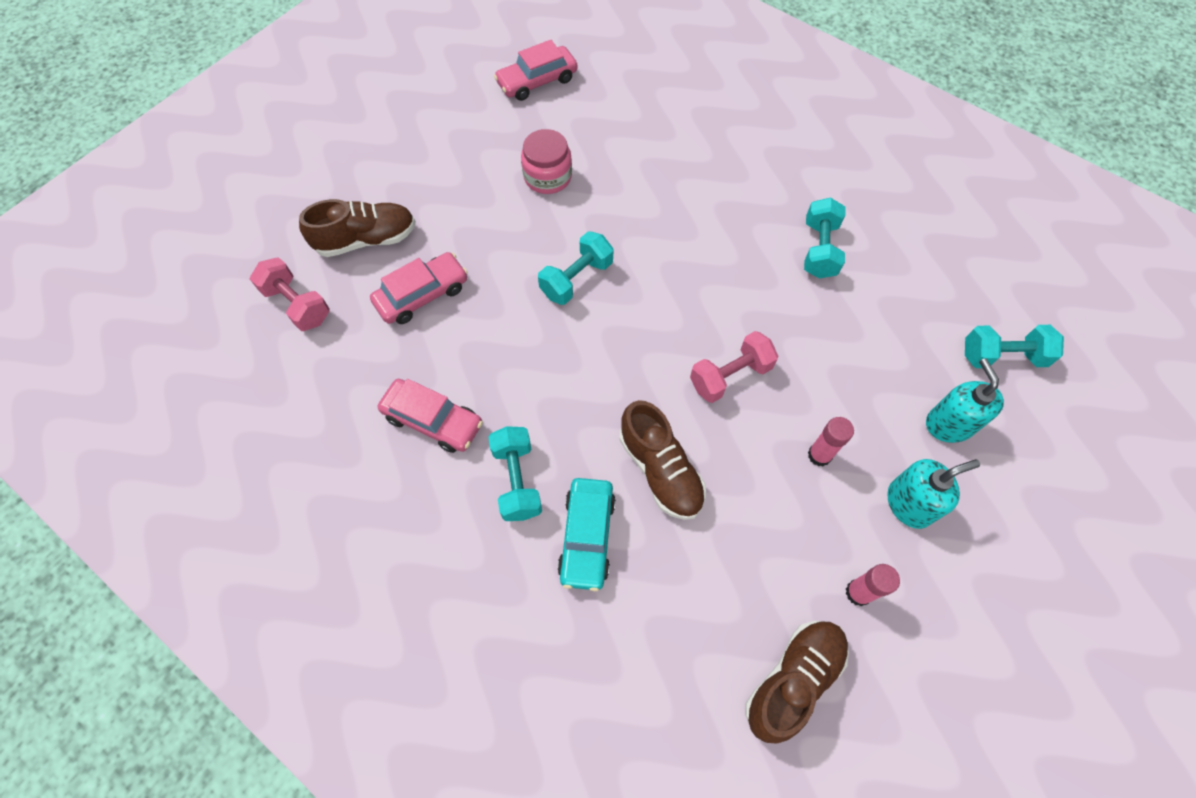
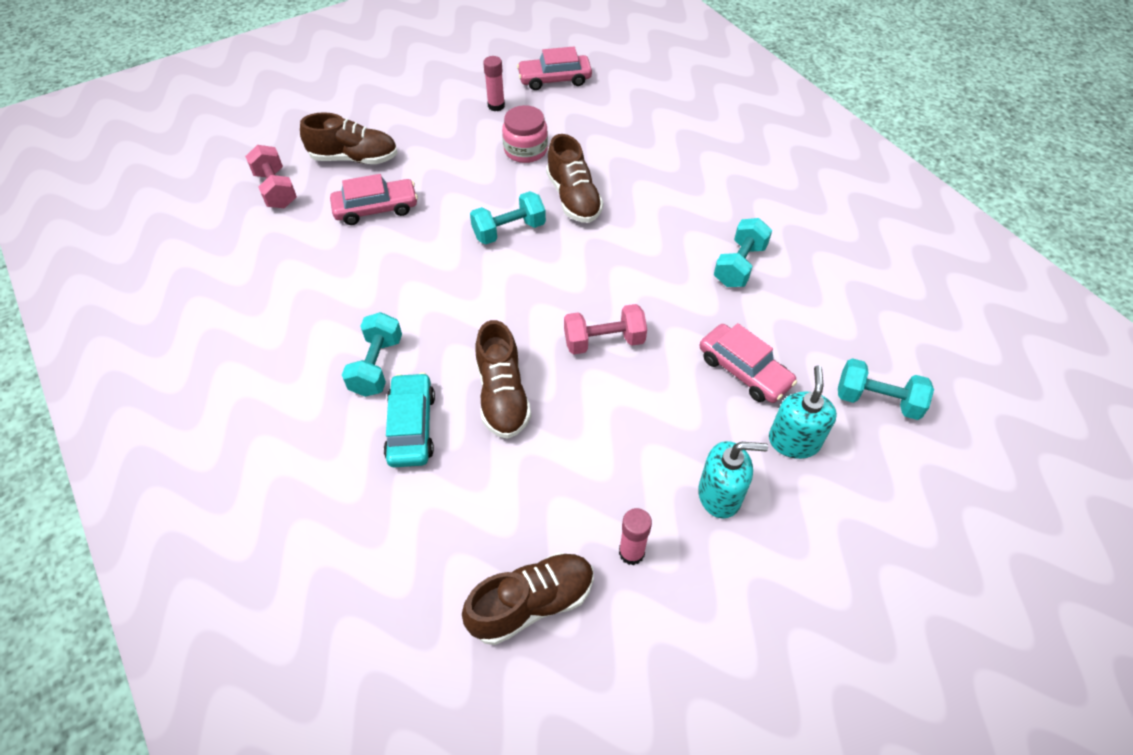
camera: 20 degrees right, 10 degrees down
pink car [378,379,483,453] -> pink car moved to [700,323,797,403]
turquoise car [557,478,616,591] -> turquoise car turned 150 degrees clockwise [384,372,435,467]
pink glue stick [808,417,854,466] -> pink glue stick moved to [483,56,505,111]
none -> brown shoe [546,134,604,223]

